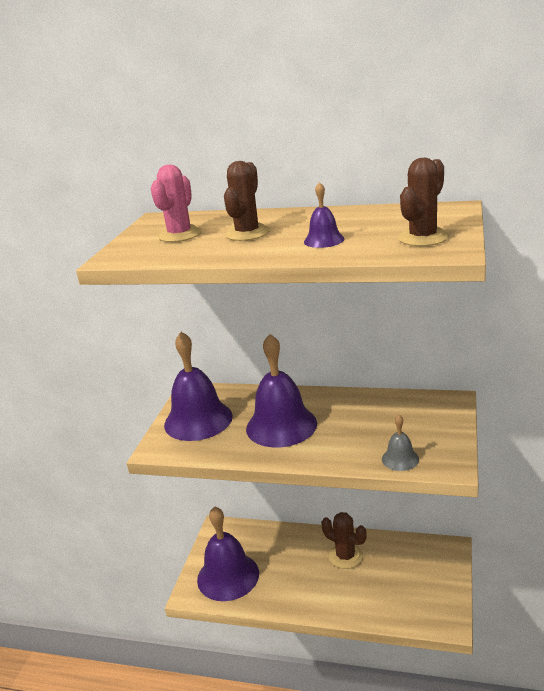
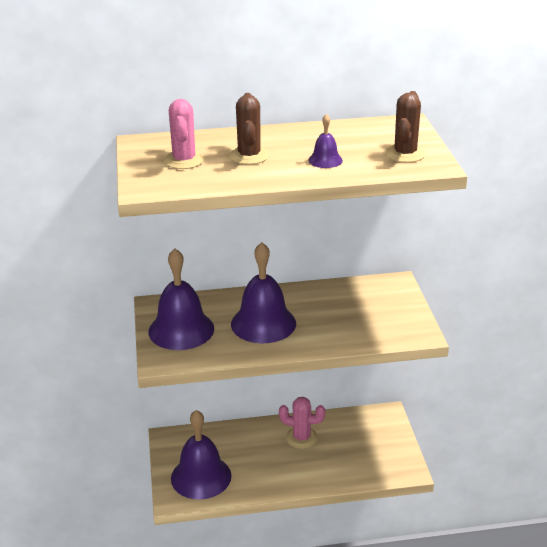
camera: 25 degrees left, 5 degrees up
brown cactus [321,512,367,569] -> pink cactus [279,397,325,449]
grey bell [382,415,419,471] -> none

